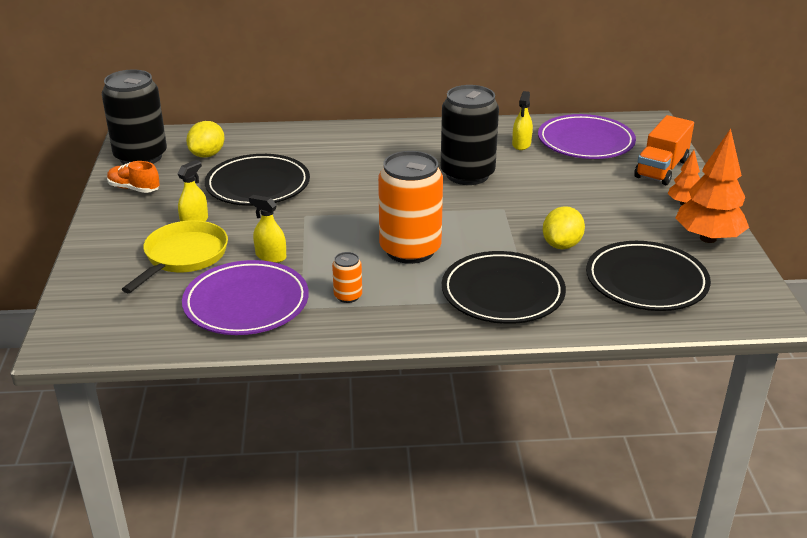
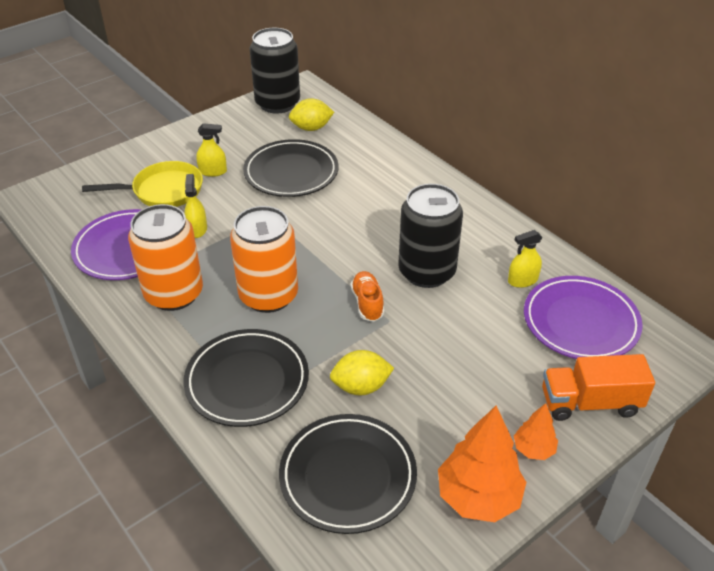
camera: 55 degrees right, 10 degrees up
orange shoe [107,161,160,193] -> orange shoe moved to [351,271,384,321]
orange can [332,252,362,303] -> orange can [128,204,203,311], size x2.31

